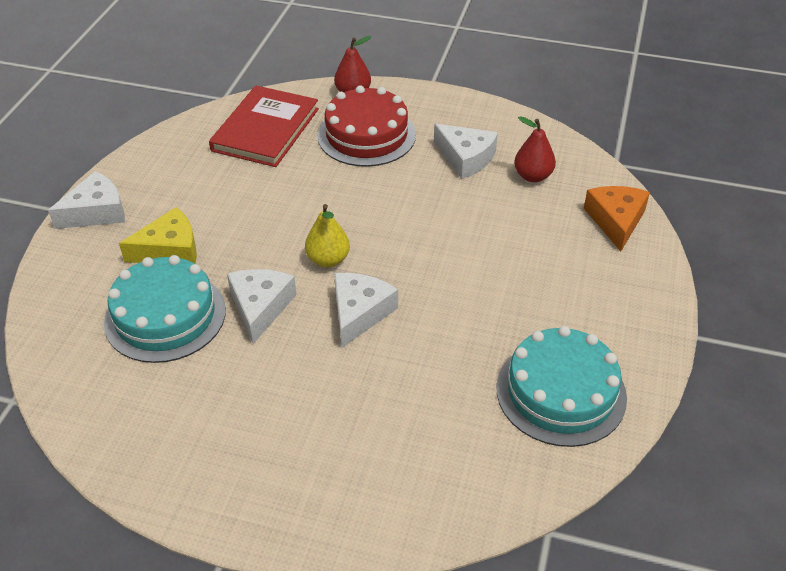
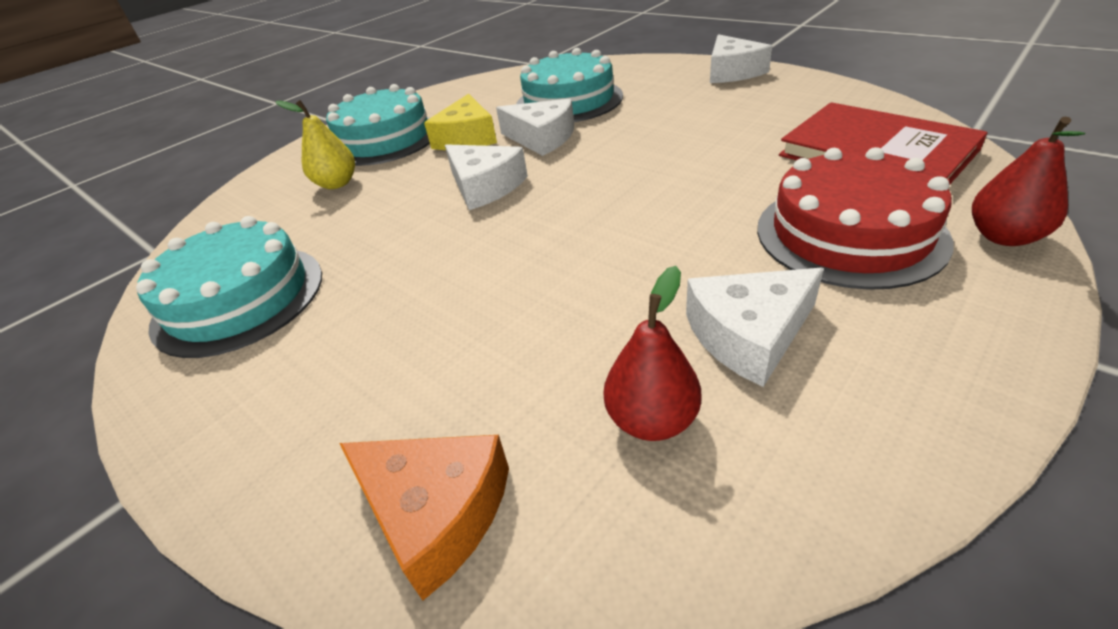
camera: 120 degrees right, 5 degrees down
yellow cheese [119,207,197,264] -> yellow cheese moved to [424,94,497,150]
yellow pear [305,204,350,267] -> yellow pear moved to [276,100,355,189]
none -> turquoise cake [326,84,430,166]

